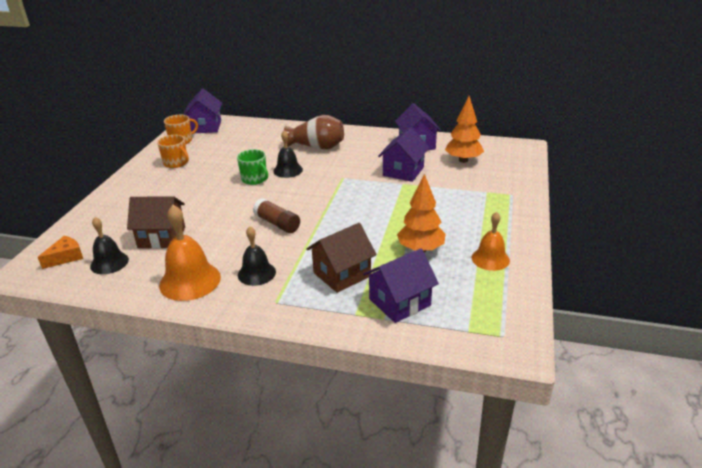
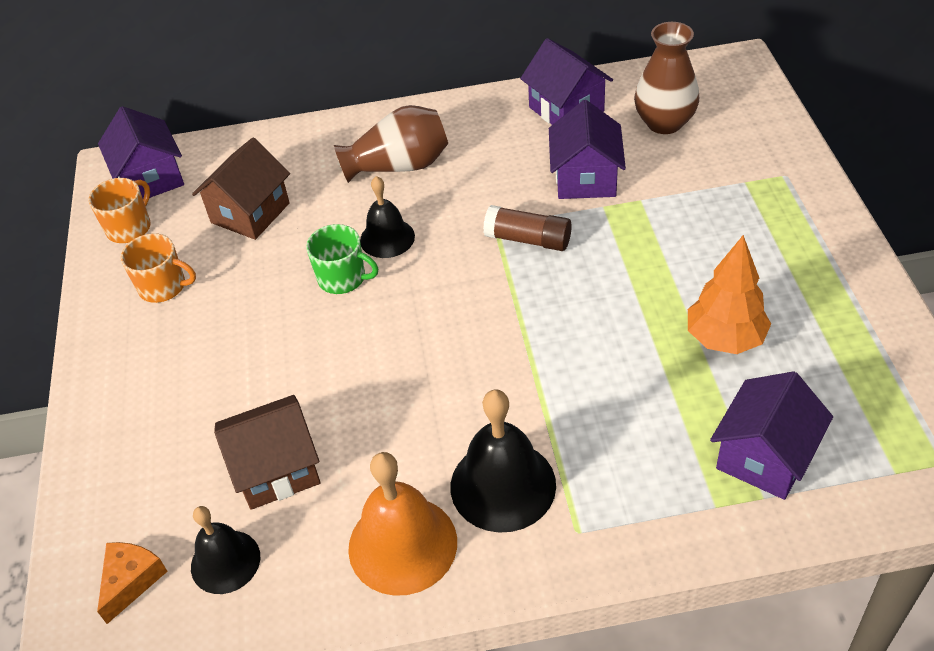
camera: 20 degrees left, 15 degrees up
black bell [238,226,276,286] -> black bell [451,390,556,533], size x1.56
brown glue stick [253,198,300,233] -> brown glue stick moved to [483,205,572,251]
brown house [306,223,377,293] -> brown house moved to [192,137,290,240]
orange tree [445,96,484,163] -> brown vase [634,22,699,134]
orange bell [471,212,510,271] -> none

